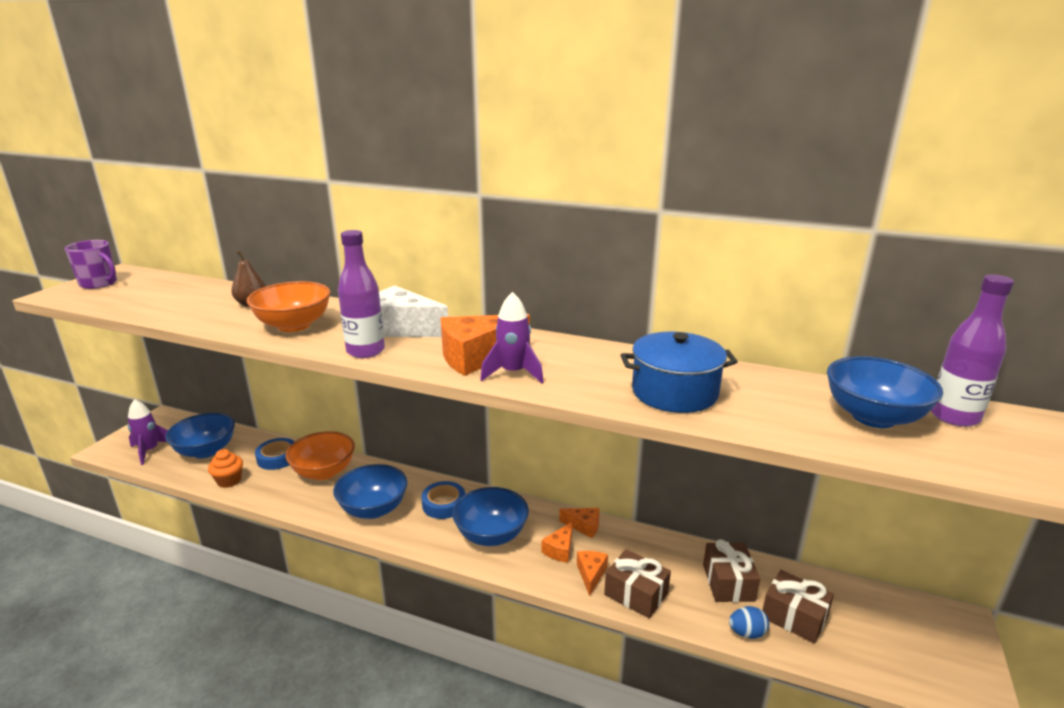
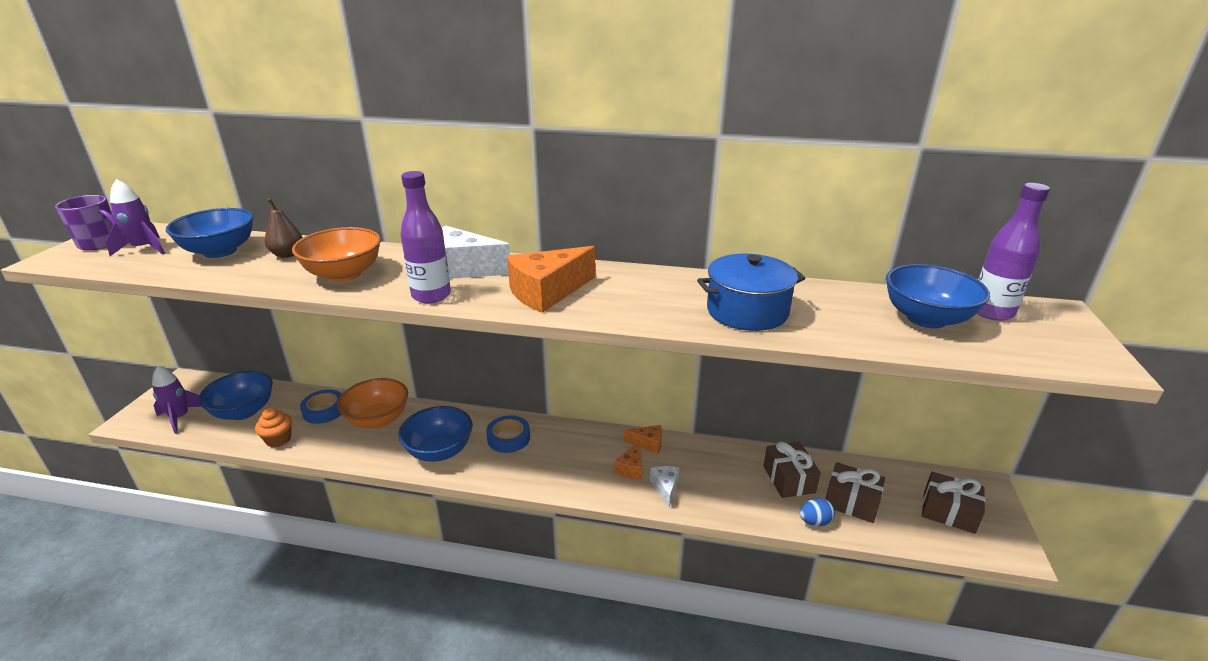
camera: 10 degrees left, 5 degrees up
blue bowl [452,487,529,546] -> blue bowl moved to [166,208,254,258]
purple rocket [480,292,544,383] -> purple rocket moved to [106,179,165,256]
orange cheese [577,551,608,596] -> white cheese [650,466,680,507]
brown gift [604,549,671,618] -> brown gift moved to [922,472,985,534]

